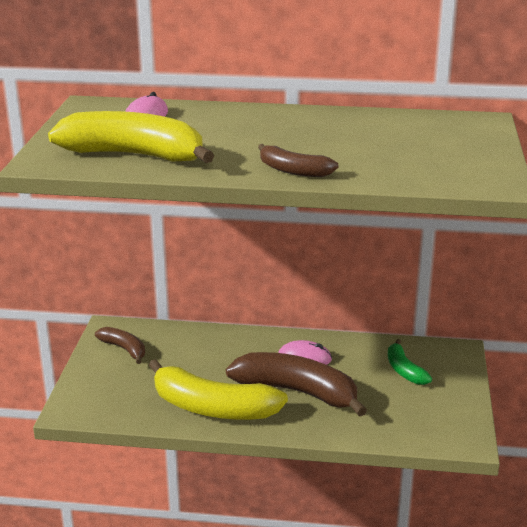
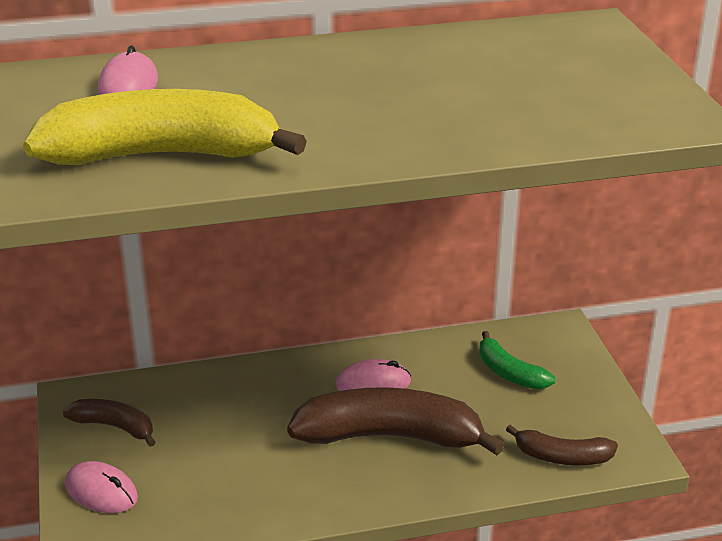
camera: 20 degrees left, 5 degrees up
yellow banana [149,359,288,420] -> none
brown banana [258,144,339,177] -> brown banana moved to [506,425,618,465]
none -> pink mouse [65,461,138,513]

